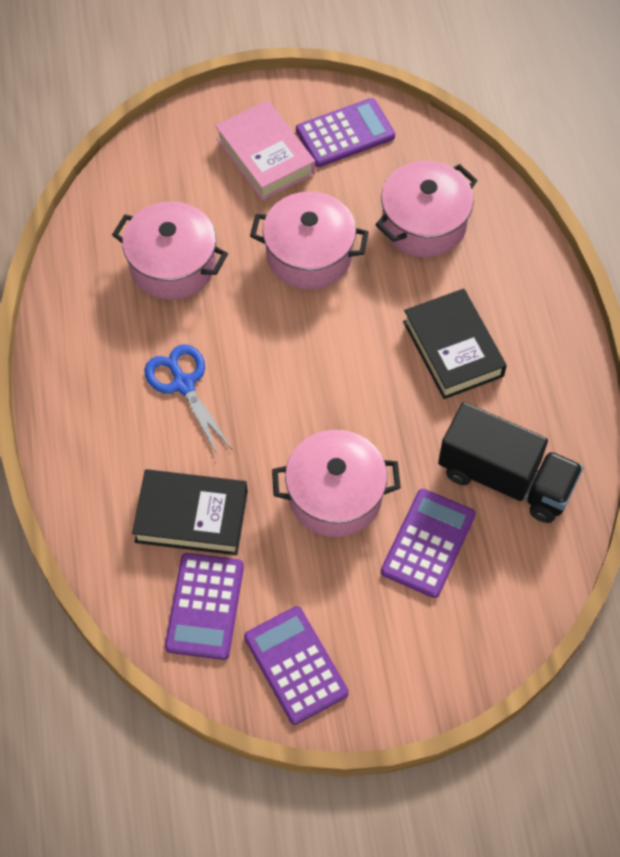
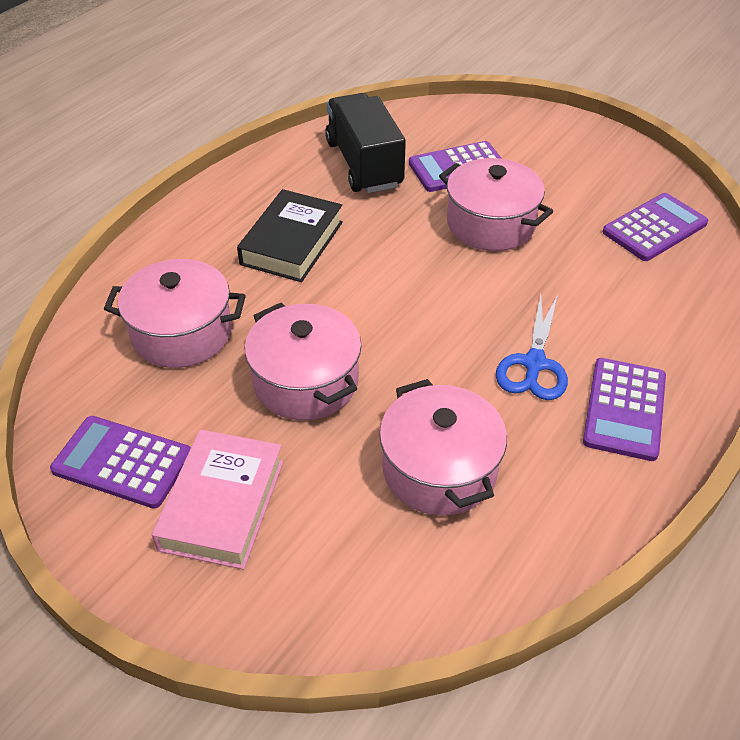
camera: 135 degrees left, 15 degrees down
black book [132,469,248,555] -> none
purple calculator [244,606,349,725] -> purple calculator moved to [583,358,666,461]

